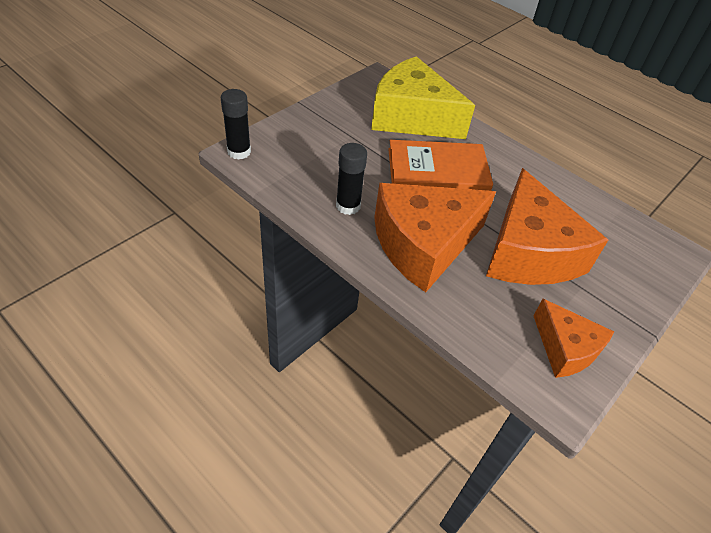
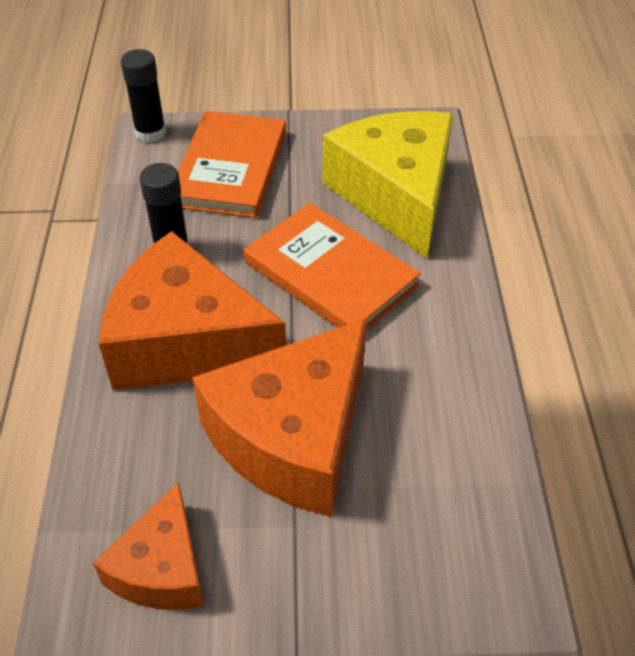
camera: 50 degrees right, 0 degrees up
none -> orange book [178,111,286,218]

